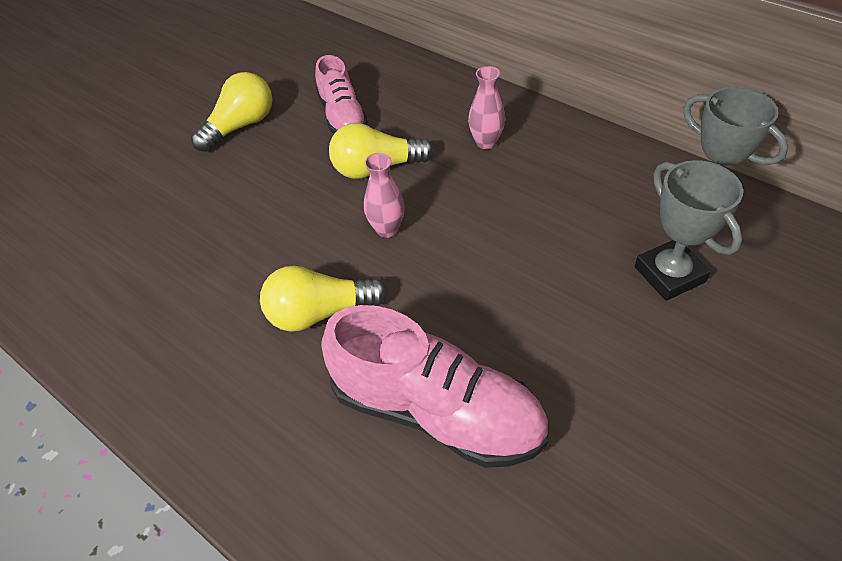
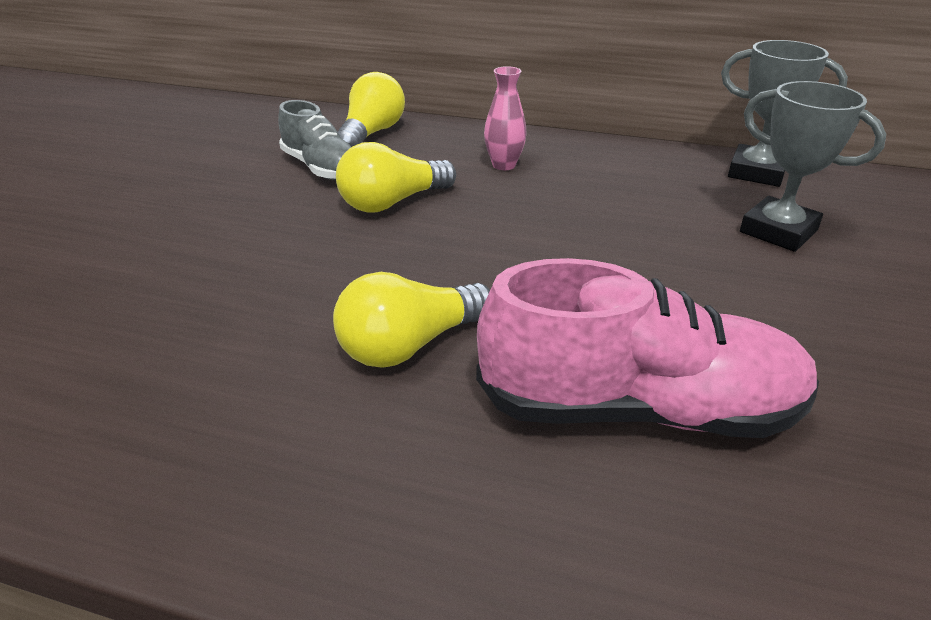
camera: 25 degrees left, 15 degrees down
yellow light bulb [191,72,272,152] -> yellow light bulb moved to [338,72,405,147]
pink shoe [315,55,368,134] -> grey shoe [278,100,351,180]
pink vase [364,153,405,238] -> none

